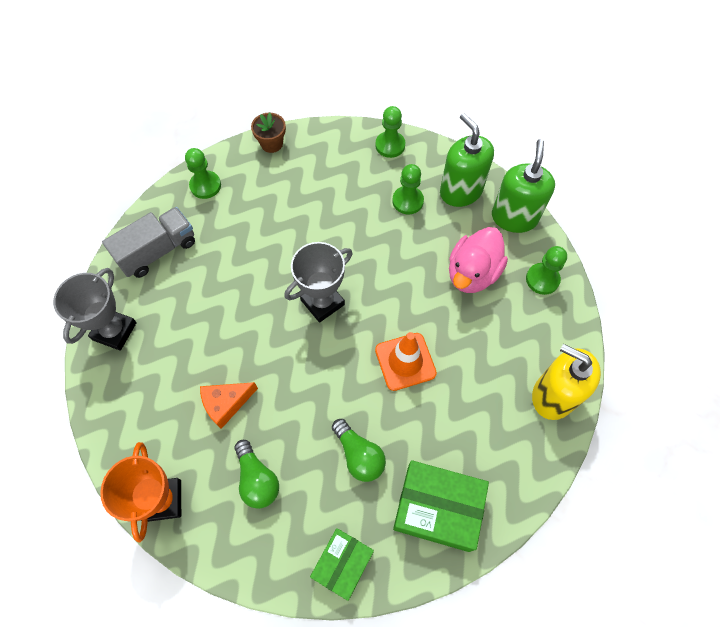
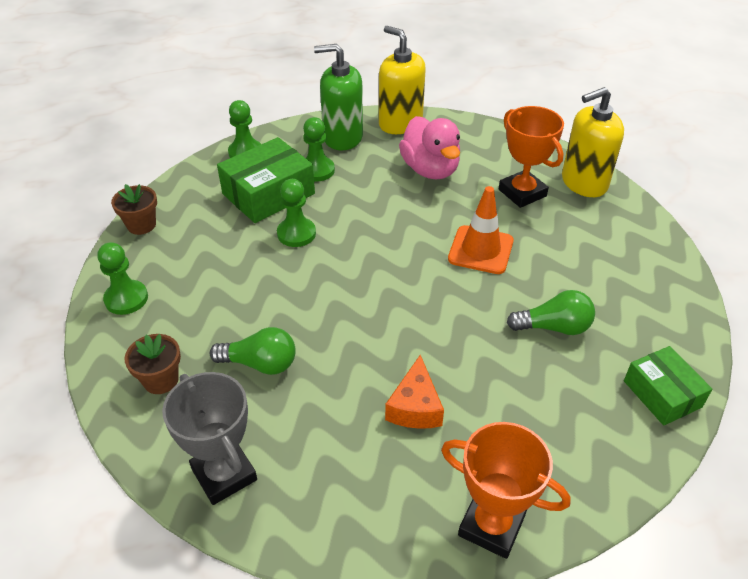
camera: 55 degrees left, 20 degrees down
grey truck [102,207,195,278] -> brown flower pot [125,334,181,394]
green light bulb [234,440,279,509] -> green light bulb moved to [210,327,296,375]
grey trophy [284,242,353,323] -> none
green box [393,460,489,552] -> green box moved to [217,137,315,223]
green soap dispenser [492,139,555,233] -> yellow soap dispenser [379,26,426,134]
green pawn [526,246,567,295] -> green pawn moved to [277,179,316,247]
none -> orange trophy [499,106,564,208]

